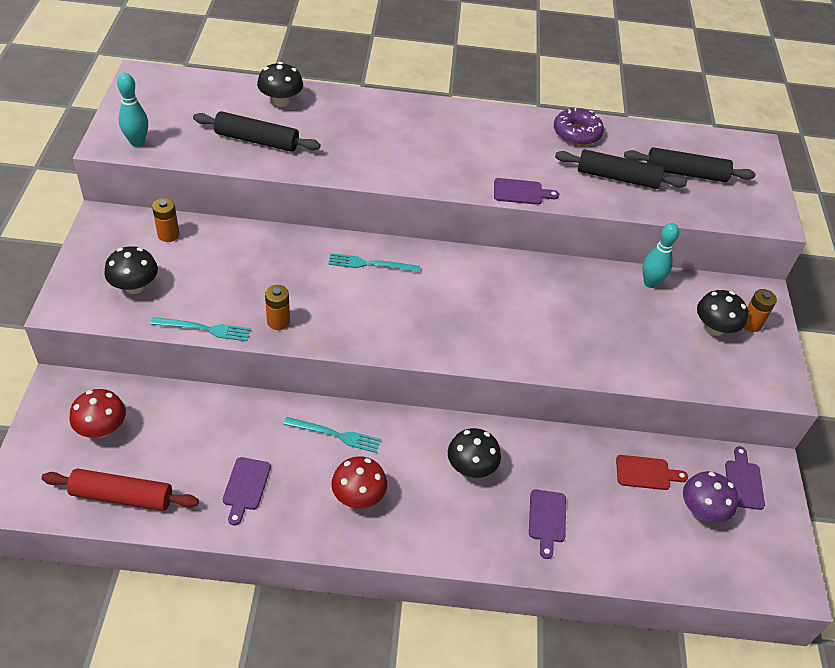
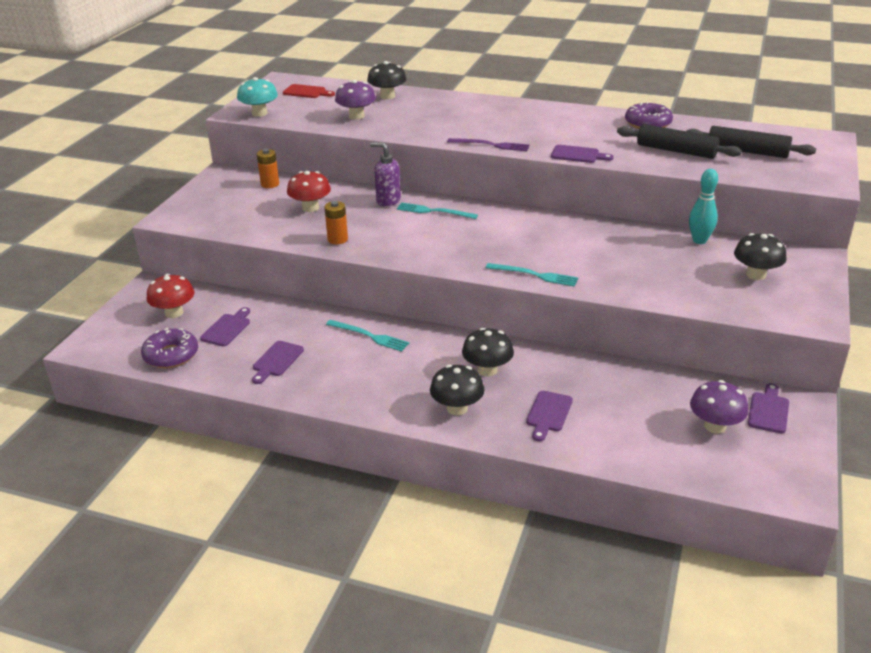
camera: 20 degrees right, 15 degrees down
red rolling pin [41,468,199,511] -> purple donut [141,328,198,368]
black mushroom [104,246,158,294] -> black mushroom moved to [430,365,485,415]
turquoise bowling pin [117,73,148,147] -> turquoise mushroom [237,77,278,117]
turquoise fork [150,317,251,341] -> turquoise fork moved to [486,263,578,287]
black rolling pin [193,111,321,152] -> purple mushroom [335,80,376,120]
red mushroom [331,456,387,509] -> red mushroom moved to [287,171,331,212]
red cutting board [616,455,688,490] -> red cutting board moved to [283,84,335,98]
orange battery [744,289,777,332] -> none
none -> purple cutting board [200,307,250,346]
none -> purple soap dispenser [370,142,401,206]
none -> purple fork [447,138,529,151]

